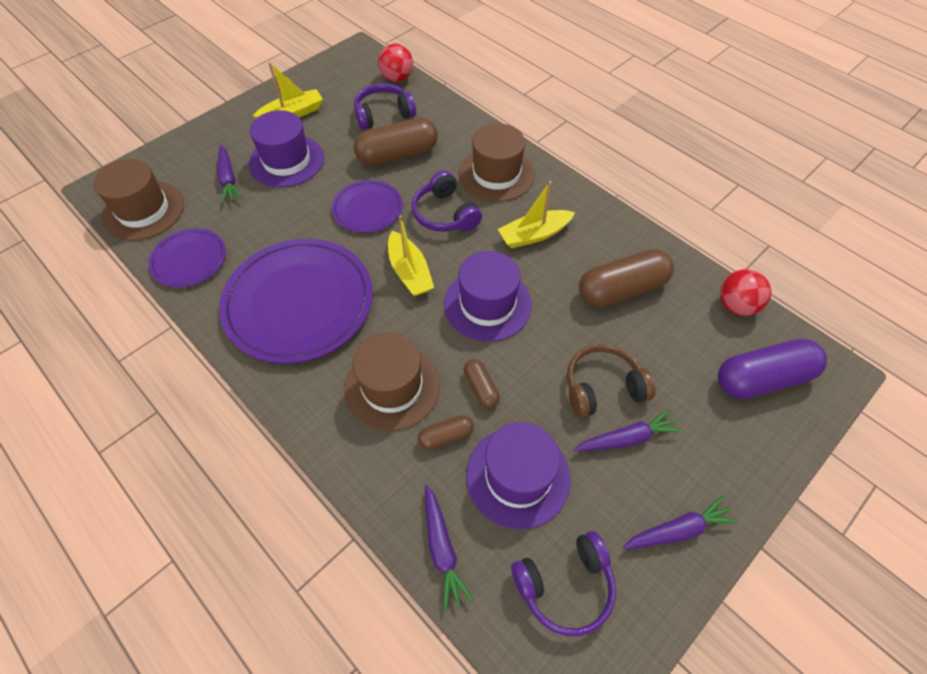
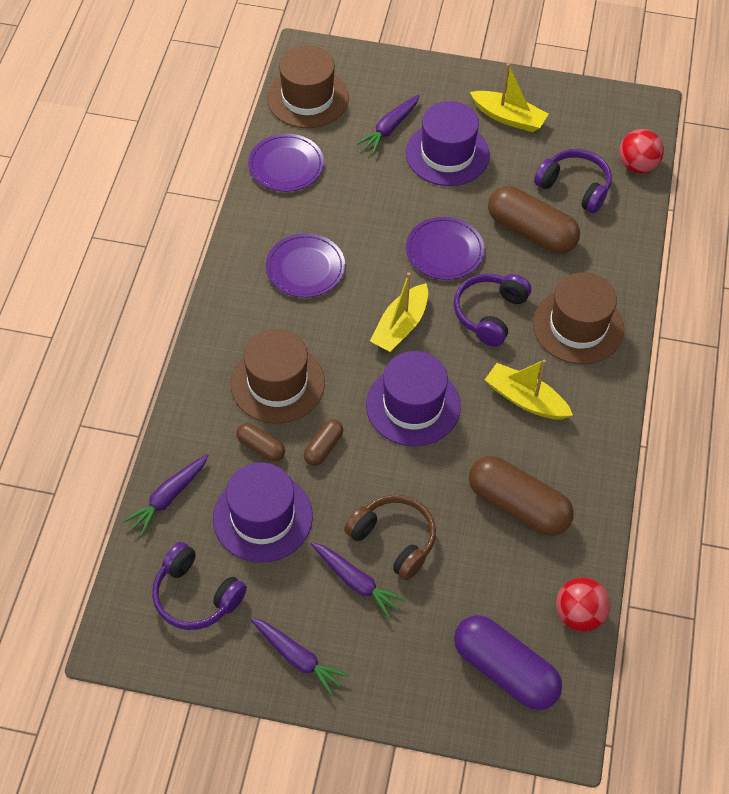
camera: 55 degrees right, 0 degrees up
purple plate [219,239,373,364] -> purple plate [266,233,345,298], size x0.52

